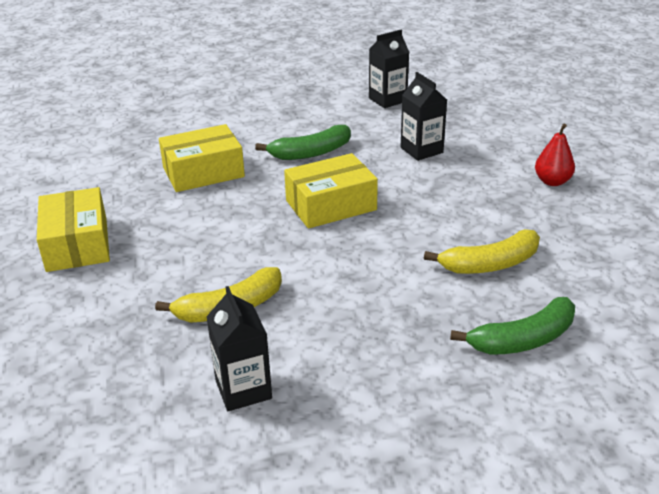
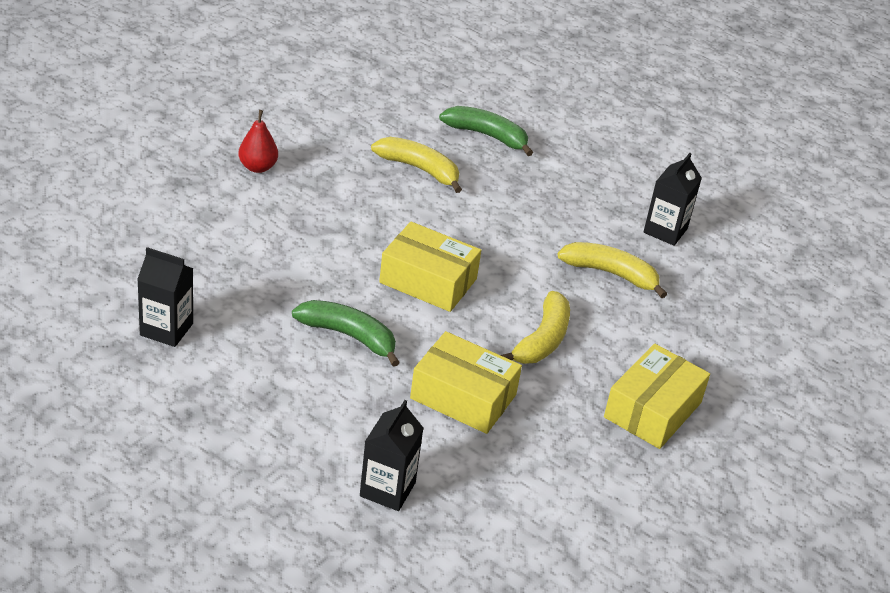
camera: 135 degrees left, 5 degrees up
black carton [401,72,447,161] -> black carton moved to [360,400,423,511]
none -> yellow banana [501,291,570,364]

